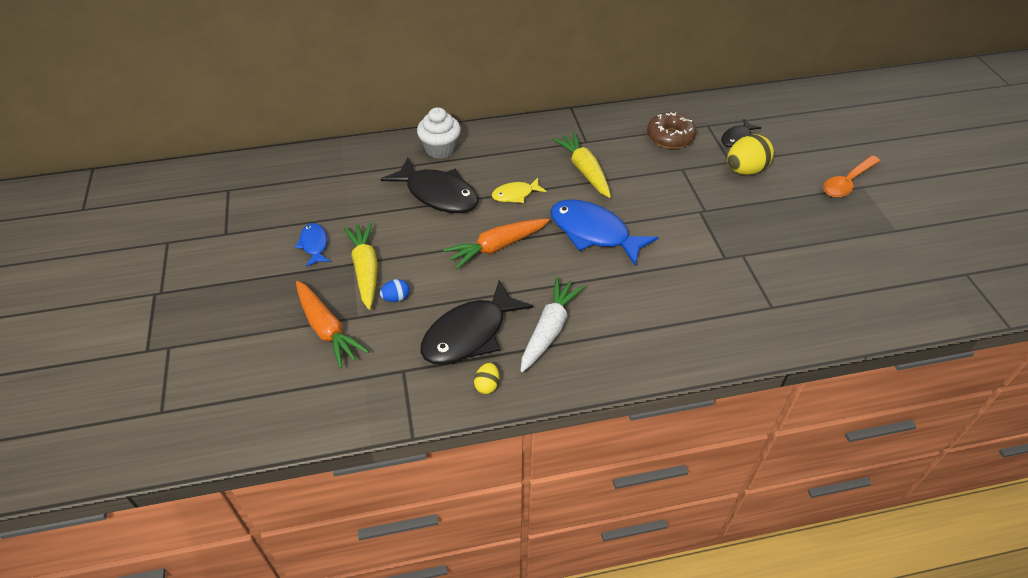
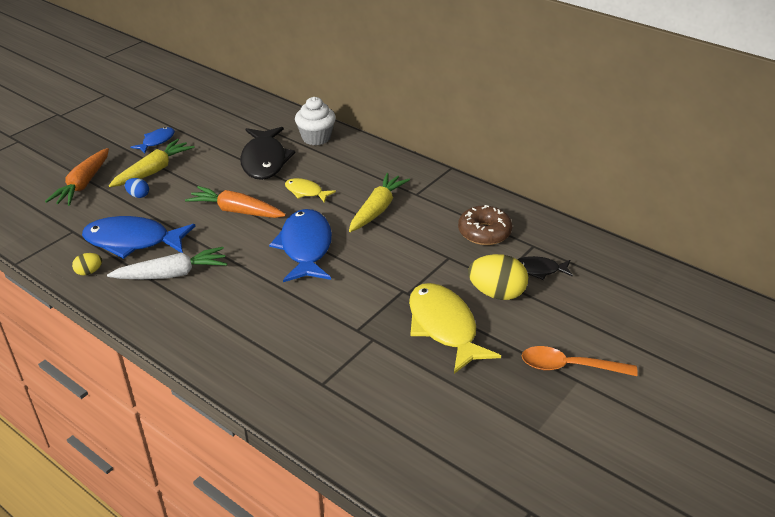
camera: 50 degrees right, 10 degrees down
black fish [420,280,533,365] -> blue fish [82,216,195,259]
none -> yellow fish [409,283,501,374]

